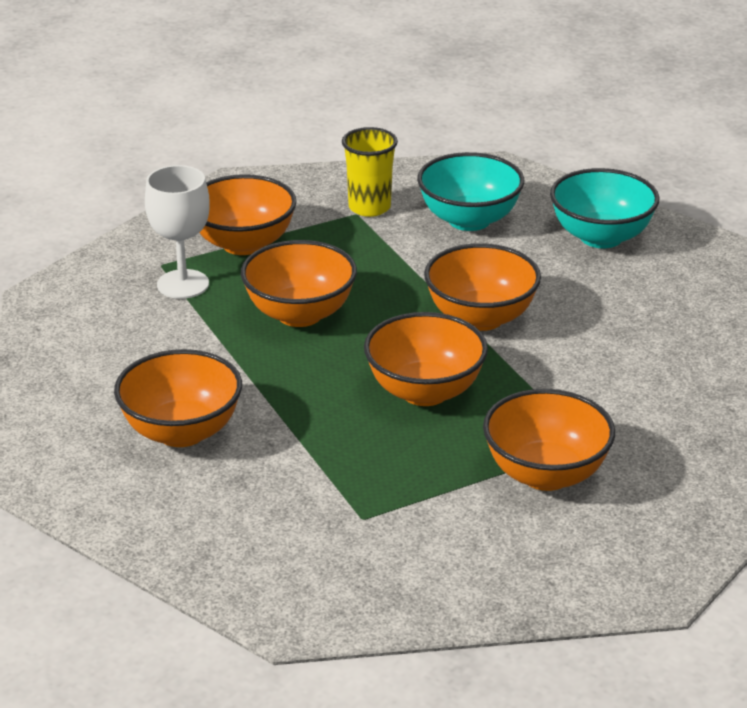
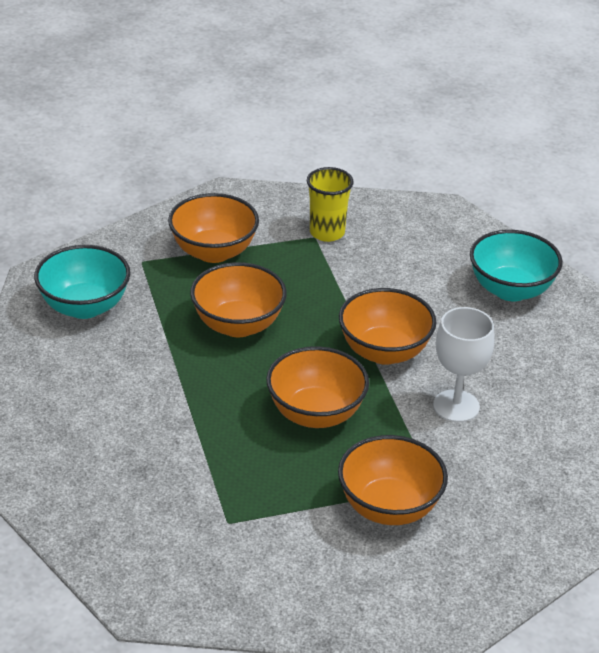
camera: 10 degrees right, 5 degrees up
orange bowl [114,349,242,447] -> none
white goblet [145,165,210,299] -> white goblet moved to [433,307,495,422]
turquoise bowl [417,152,524,231] -> turquoise bowl moved to [34,245,130,319]

